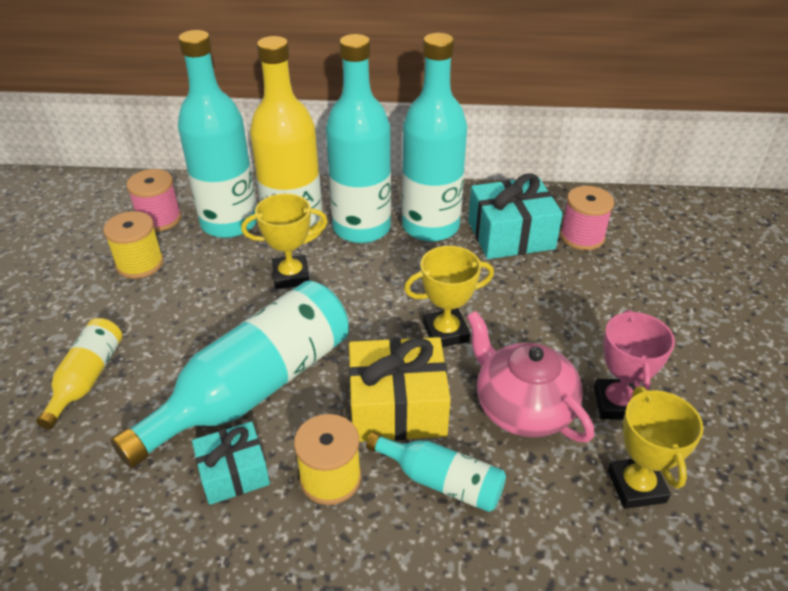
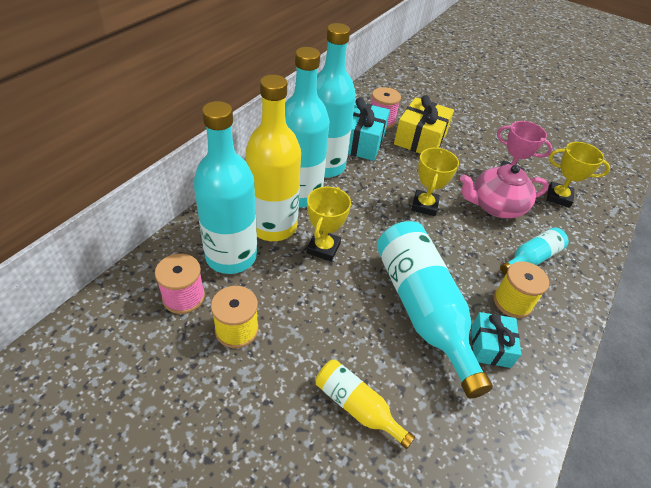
camera: 65 degrees left, 5 degrees up
yellow gift [349,337,451,442] -> yellow gift moved to [394,95,454,154]

